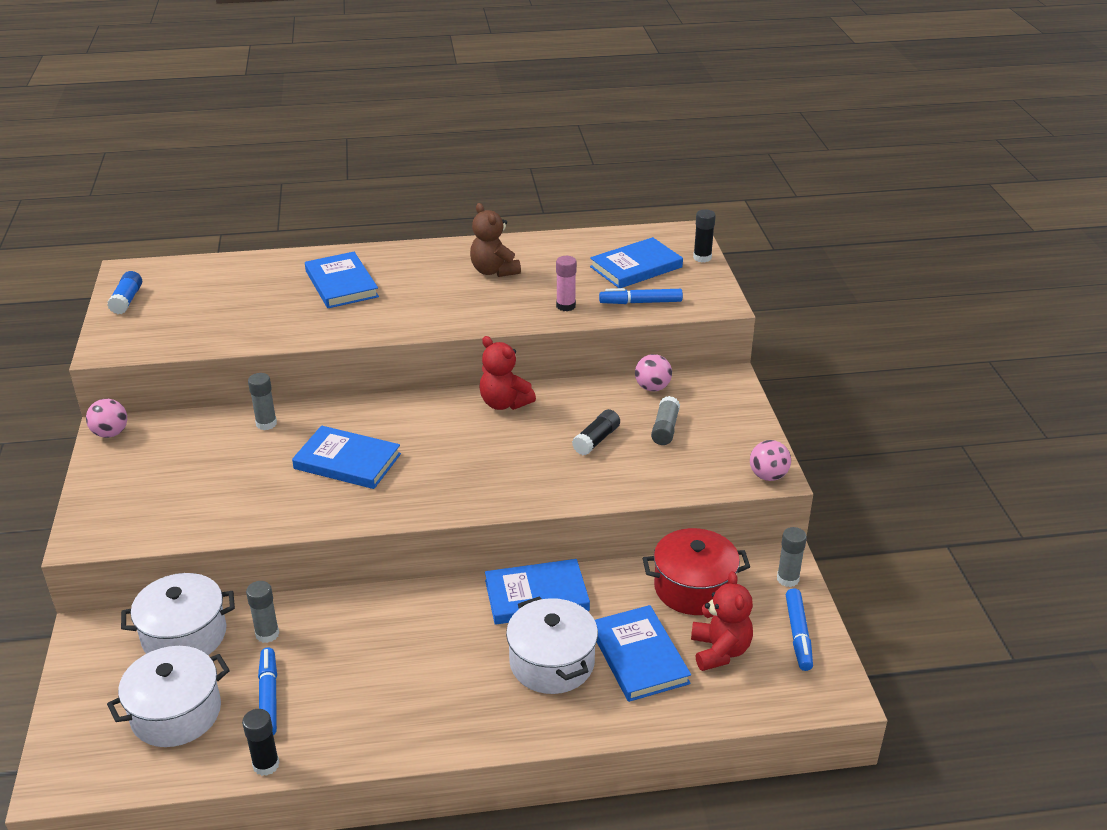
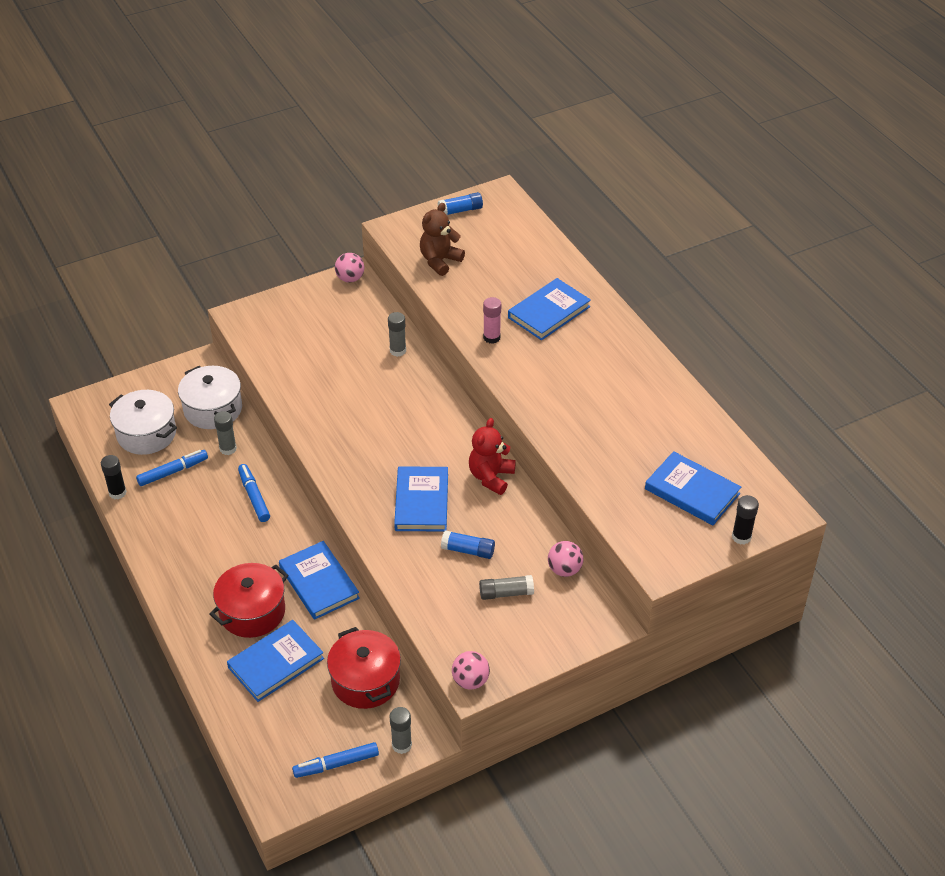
camera: 70 degrees right, 10 degrees up
blue book [292,426,401,489] -> blue book moved to [394,466,448,532]
brown teddy bear [470,203,521,277] -> brown teddy bear moved to [420,203,465,276]
white pot [506,596,598,694] -> red pot [210,563,288,638]
pink glue stick [556,256,577,311] -> pink glue stick moved to [483,297,501,344]
black glue stick [572,409,620,455] -> blue glue stick [441,530,495,559]
blue marker [599,288,683,304] -> blue marker moved to [238,464,270,522]
red teddy bear [691,571,753,671] -> none

